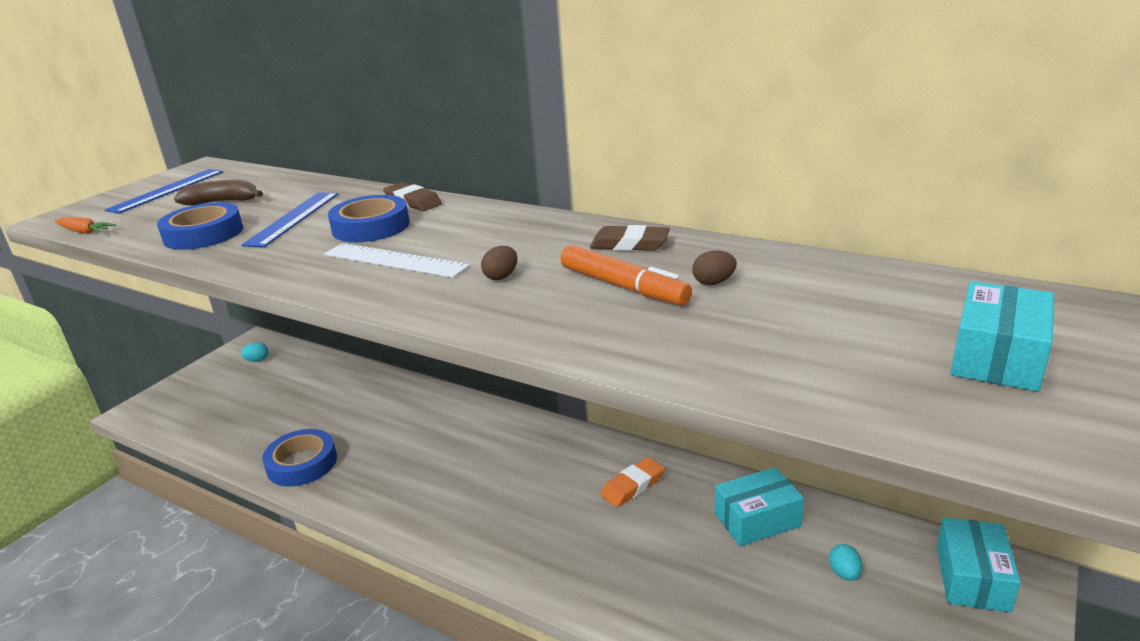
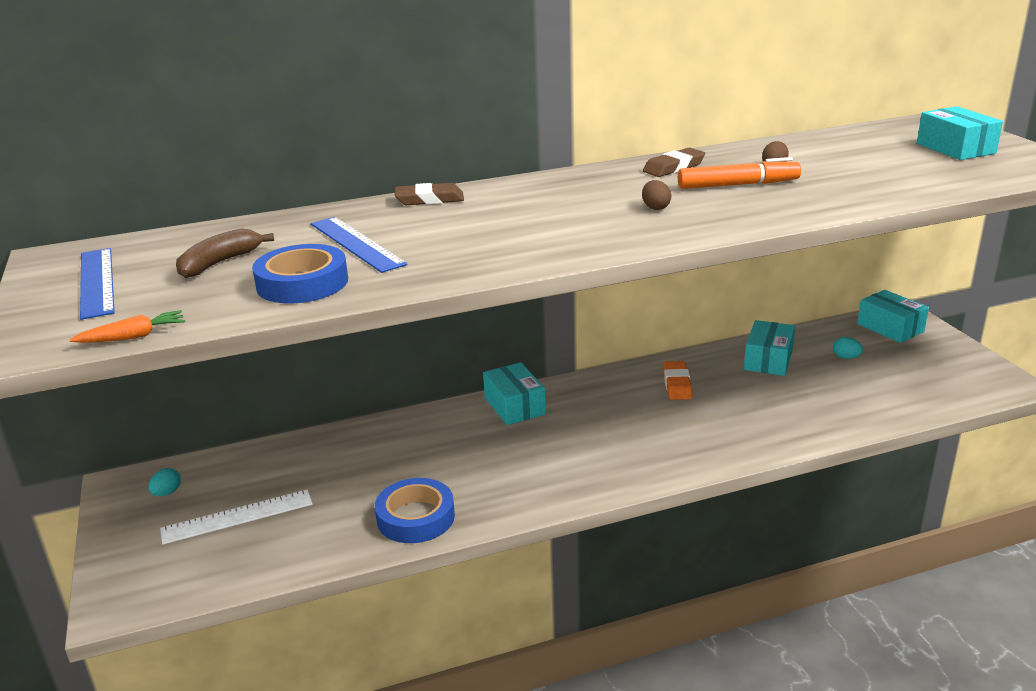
camera: 50 degrees left, 0 degrees up
white ruler [324,243,470,278] -> white ruler moved to [160,490,313,545]
blue tape [328,195,410,242] -> none
none -> turquoise box [483,362,546,425]

